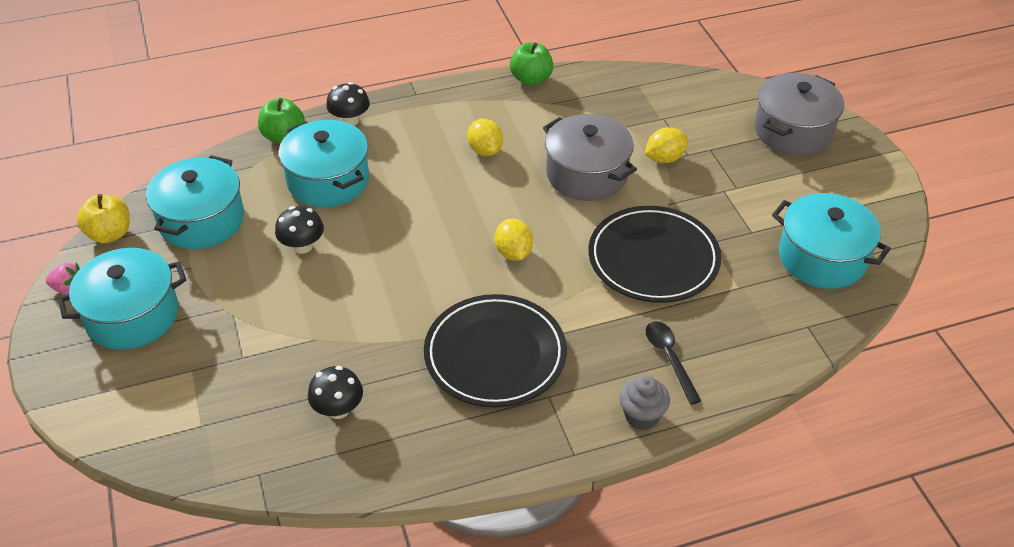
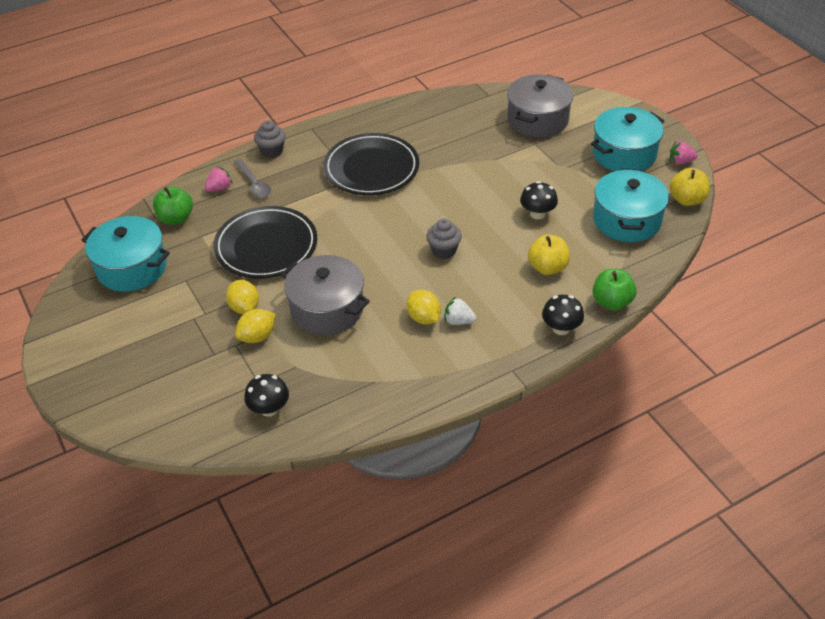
camera: 170 degrees right, 0 degrees up
turquoise pot [279,120,369,207] -> yellow apple [528,235,570,275]
black mushroom [308,366,363,419] -> black mushroom moved to [244,374,289,417]
yellow lemon [495,219,533,261] -> yellow lemon moved to [226,280,259,314]
green apple [510,42,553,86] -> green apple moved to [153,187,193,225]
black spoon [646,321,701,405] -> grey spoon [234,159,271,198]
grey pot [754,73,844,155] -> grey pot moved to [507,74,573,137]
none -> pink strawberry [205,166,233,192]
none -> grey cupcake [426,219,462,259]
none -> white strawberry [445,297,476,325]

